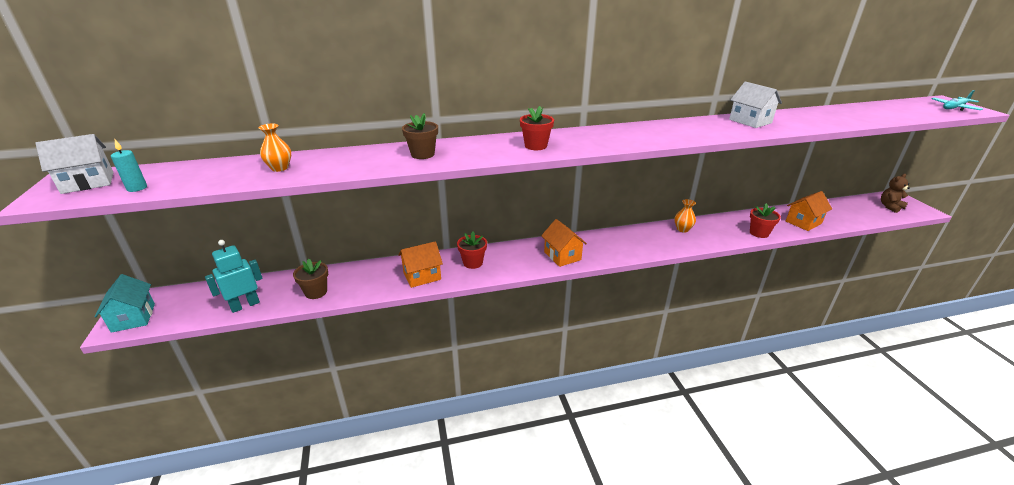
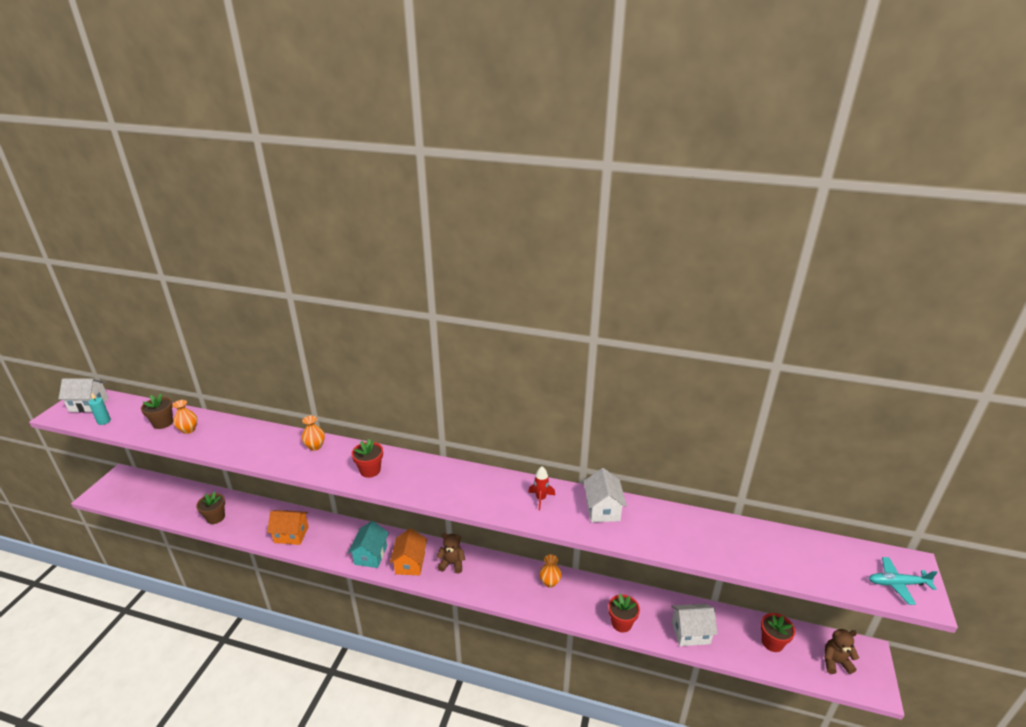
camera: 30 degrees right, 0 degrees up
turquoise house [94,274,155,333] -> turquoise house moved to [348,521,389,568]
turquoise robot [205,240,263,313] -> none
brown flower pot [402,113,438,159] -> brown flower pot moved to [141,394,173,429]
red flower pot [457,231,487,269] -> red flower pot moved to [761,613,795,652]
orange house [786,191,832,231] -> white house [672,604,717,646]
none -> orange vase [302,416,325,451]
none -> brown teddy bear [436,533,465,574]
none -> red rocket [528,466,555,510]

